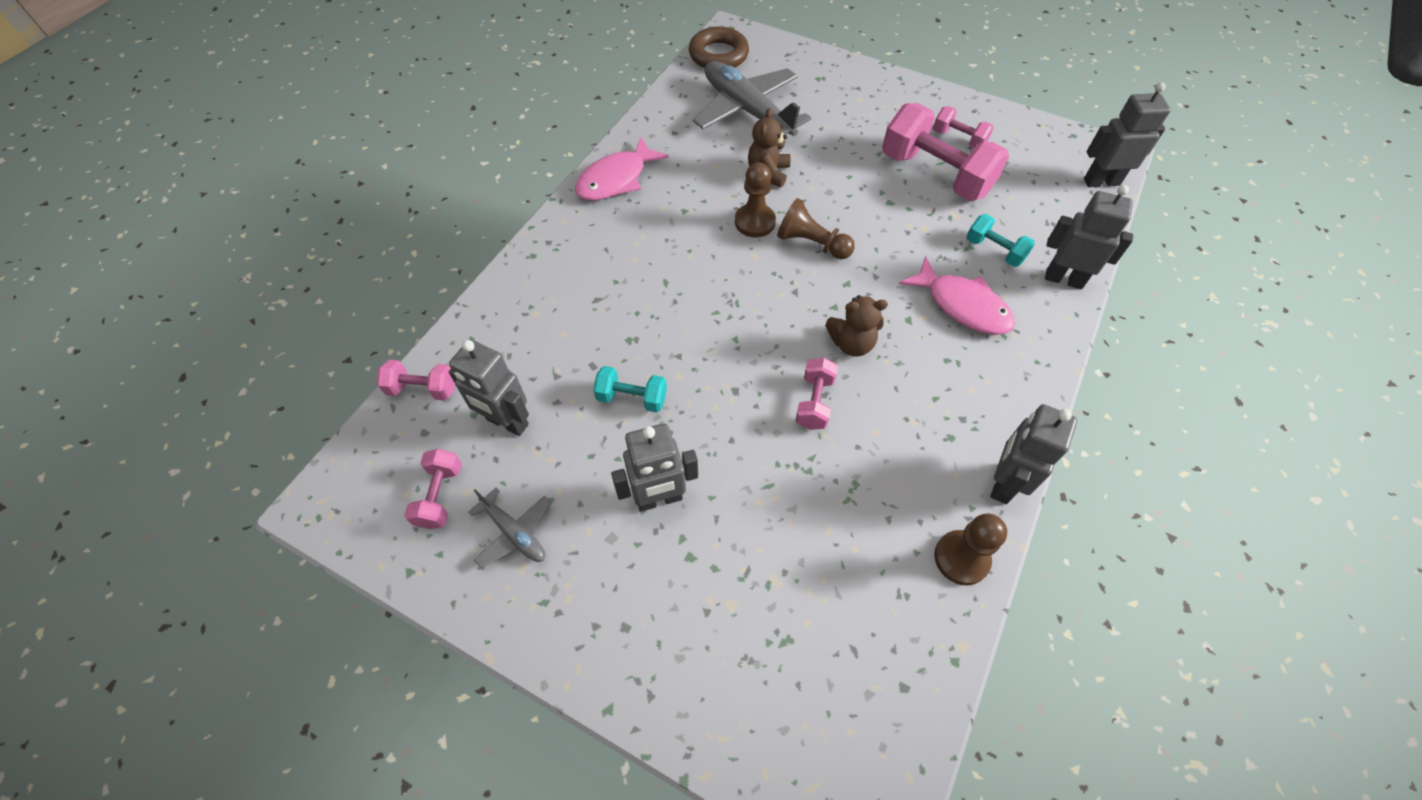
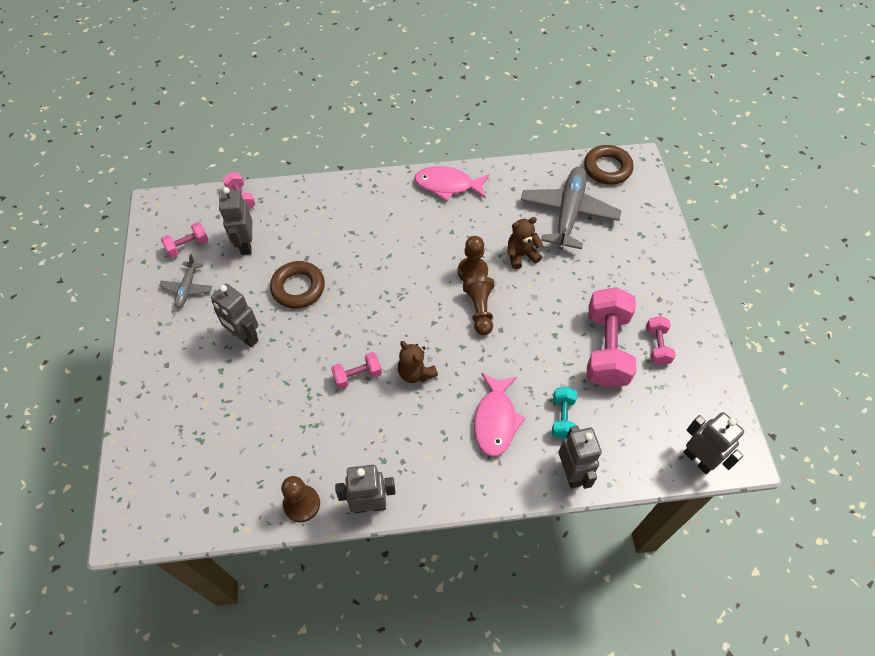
camera: 55 degrees right, 0 degrees up
turquoise dumbbell [593,366,667,413] -> brown ring [270,261,325,309]

